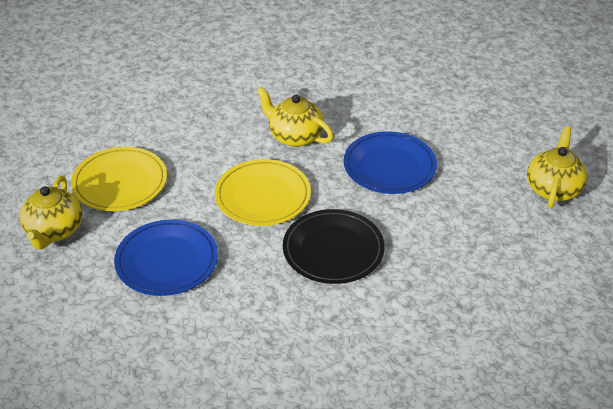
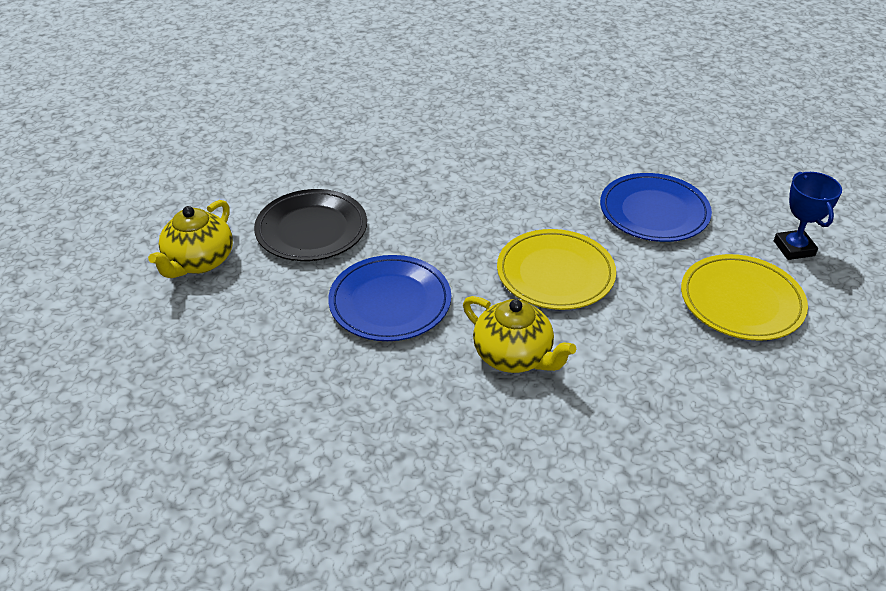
camera: 175 degrees left, 0 degrees up
yellow teapot [19,176,82,249] -> blue trophy [774,172,842,260]
black plate [283,209,385,284] -> black plate moved to [254,189,367,261]

